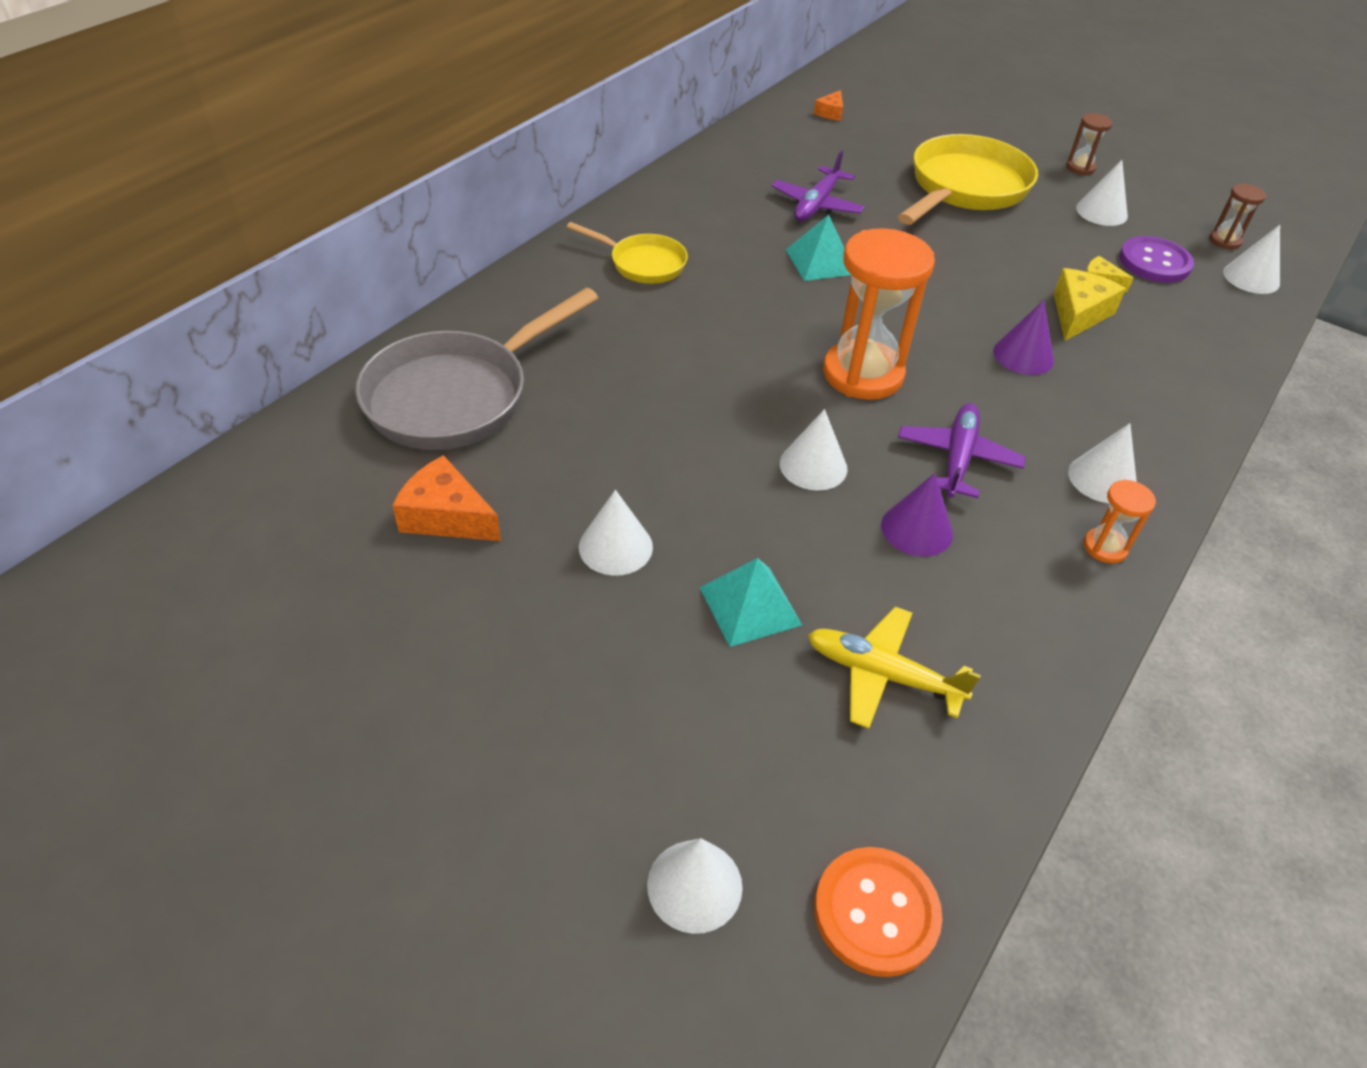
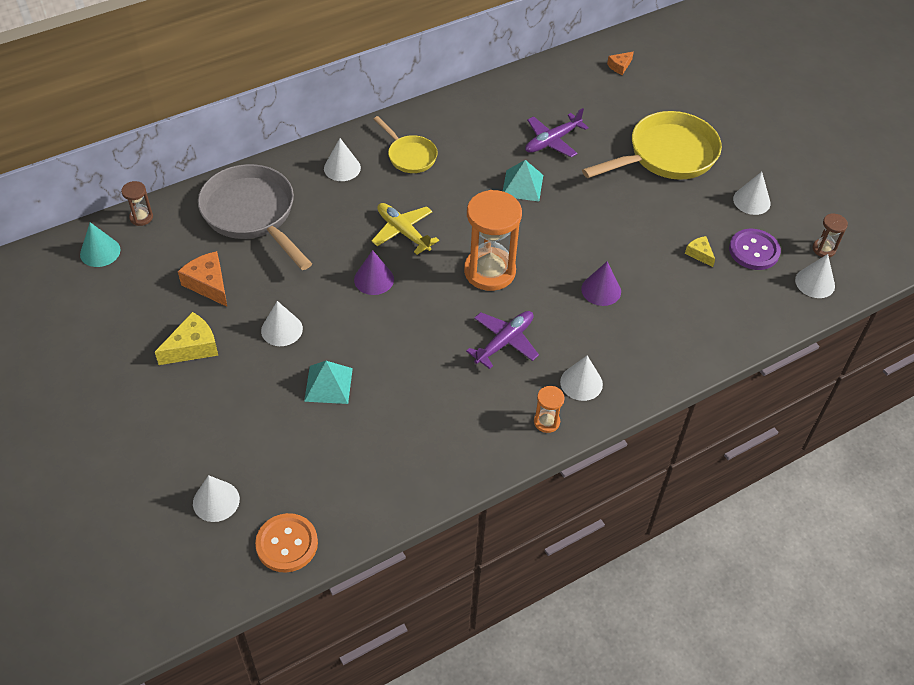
camera: 25 degrees right, 5 degrees up
grey pan [355,288,598,450] -> grey pan turned 75 degrees clockwise [198,164,312,270]
white cone [780,409,848,491] -> white cone moved to [324,138,361,181]
yellow plane [808,607,981,729] -> yellow plane moved to [372,203,439,255]
purple cone [881,473,953,557] -> purple cone moved to [354,250,394,295]
yellow cheese [1053,268,1126,341] -> yellow cheese moved to [155,312,218,365]
brown hourglass [1066,113,1113,175] -> brown hourglass moved to [121,181,153,226]
none -> turquoise cone [80,222,120,267]

